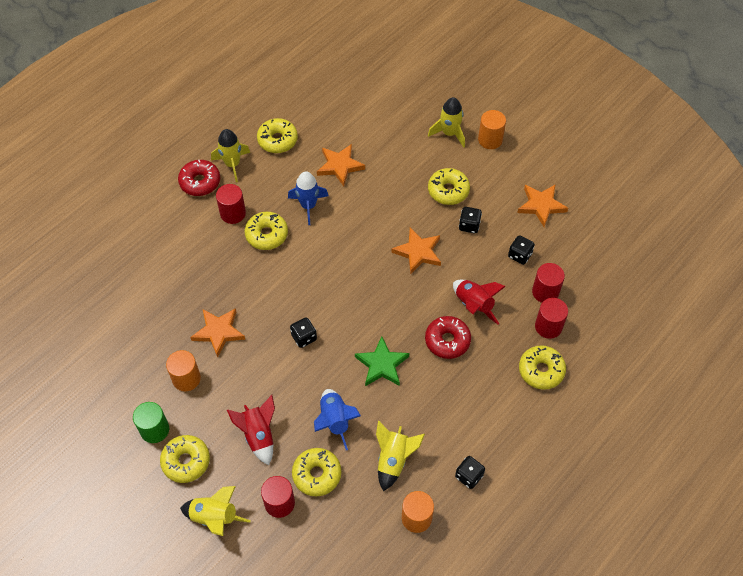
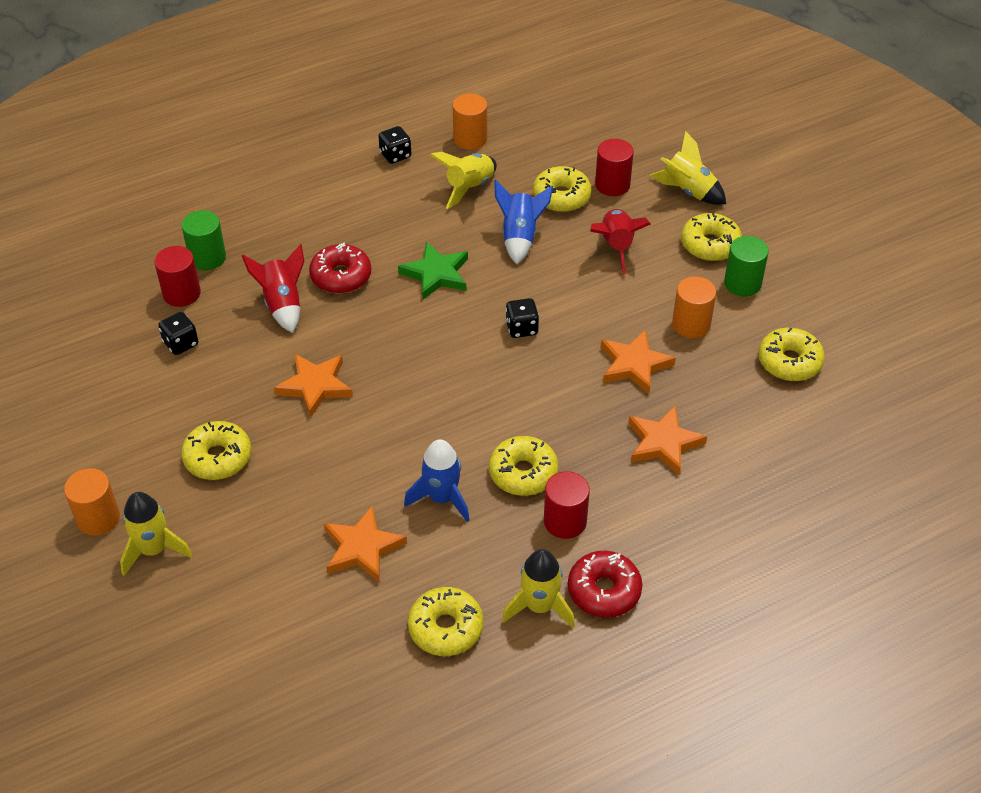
camera: 160 degrees left, 10 degrees down
black dice [459,207,482,233] -> none
orange star [517,184,568,227] -> orange star moved to [628,406,707,475]
yellow donut [519,345,566,390] -> yellow donut moved to [758,328,825,381]
red cylinder [535,298,568,339] -> green cylinder [181,210,226,270]

